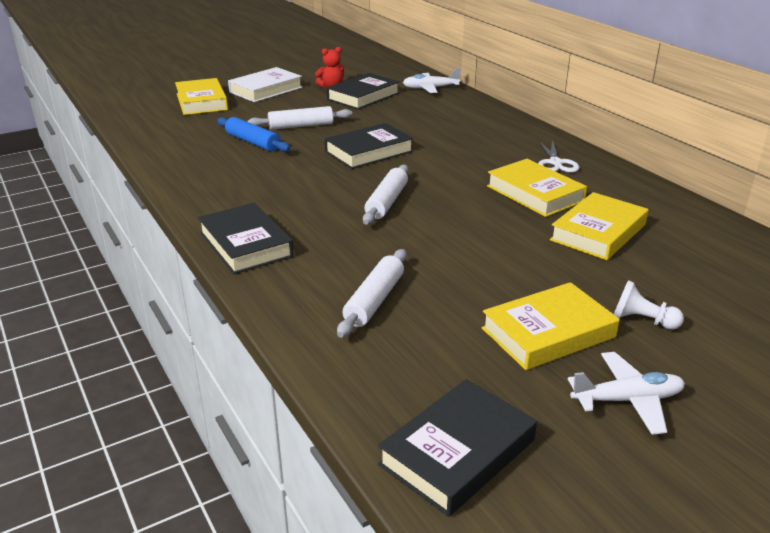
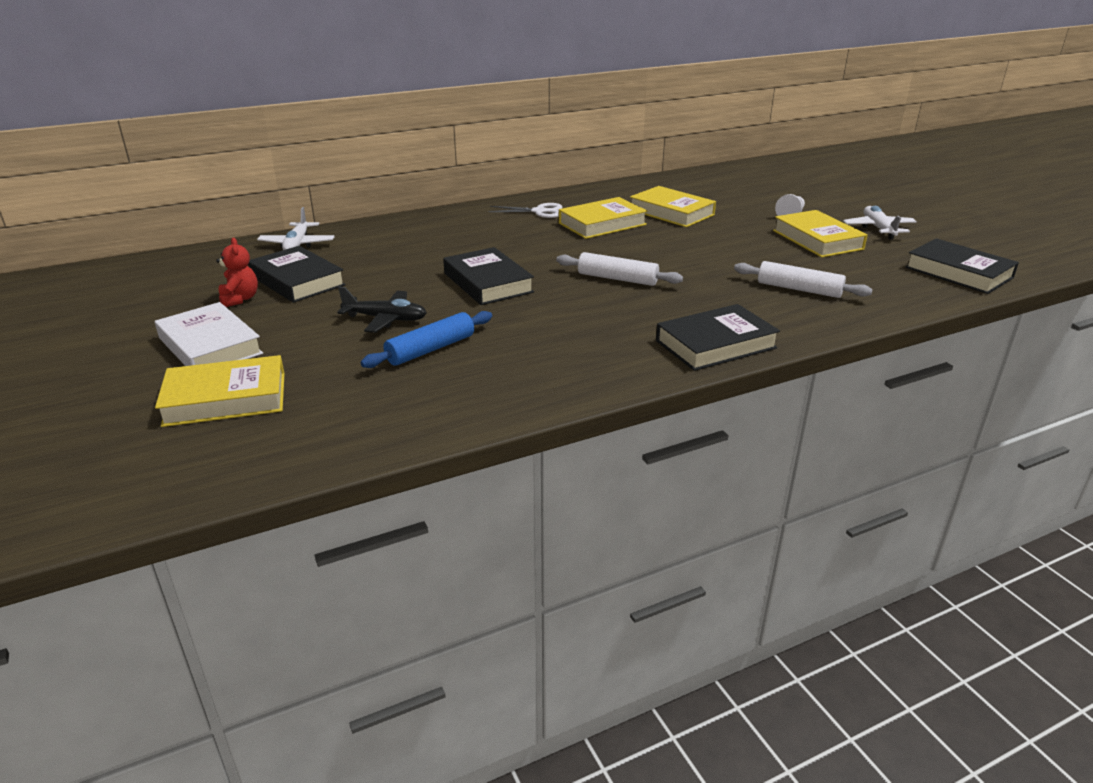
camera: 85 degrees left, 0 degrees up
white rolling pin [248,106,352,130] -> black plane [337,287,427,333]

